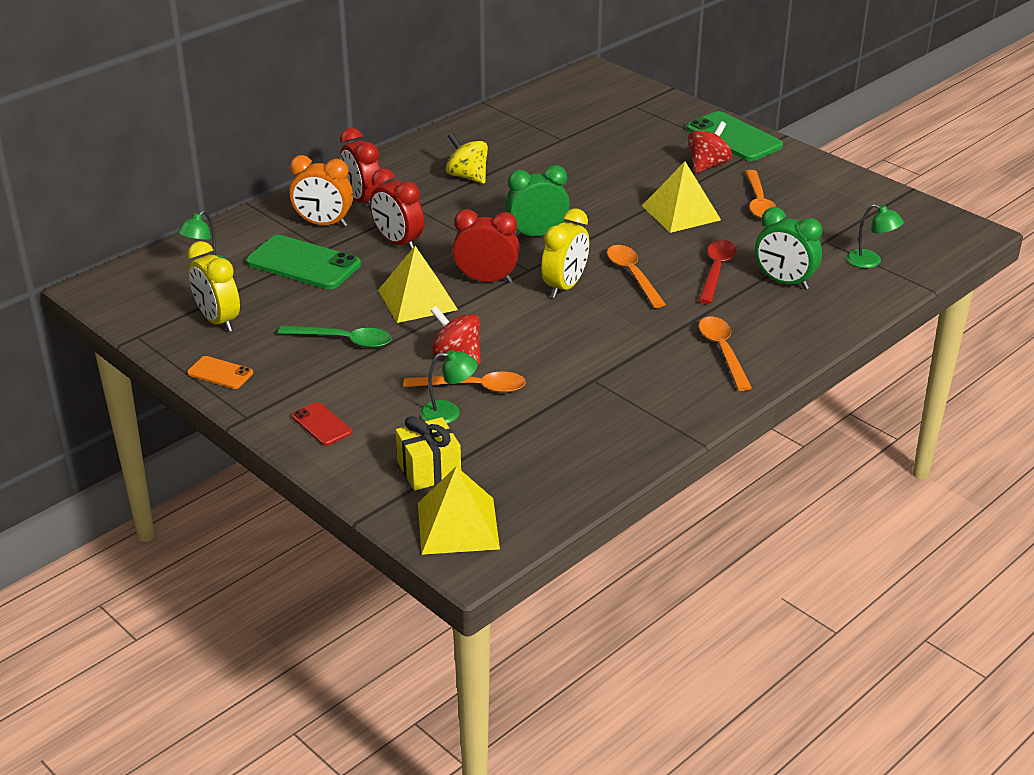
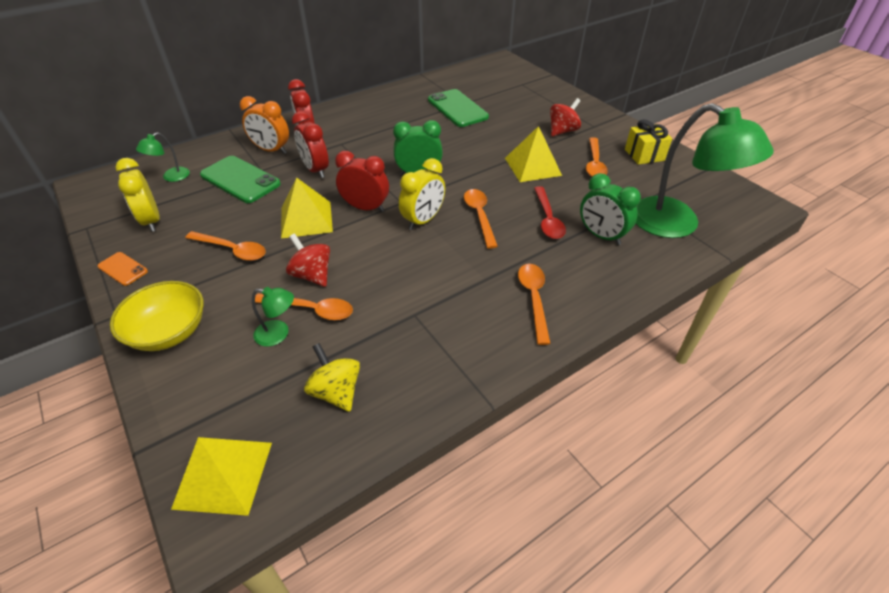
camera: 10 degrees right, 10 degrees up
green spoon [278,326,392,348] -> orange spoon [185,231,266,261]
red phone [292,402,352,446] -> yellow bowl [110,281,204,351]
yellow gift [396,416,461,491] -> yellow gift moved to [625,119,672,165]
yellow spinning top [446,133,488,184] -> yellow spinning top moved to [304,343,360,412]
green phone [686,111,783,161] -> green phone moved to [428,89,489,127]
red spoon [698,240,737,304] -> red spoon turned 150 degrees clockwise [534,186,566,239]
green lamp [846,204,904,268] -> green lamp [636,103,774,238], size x2.35

